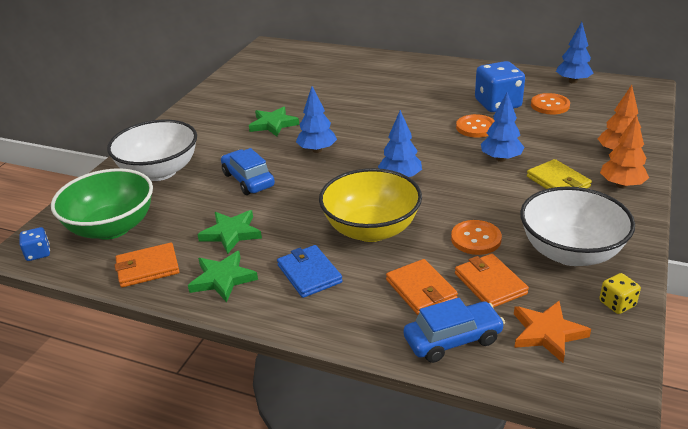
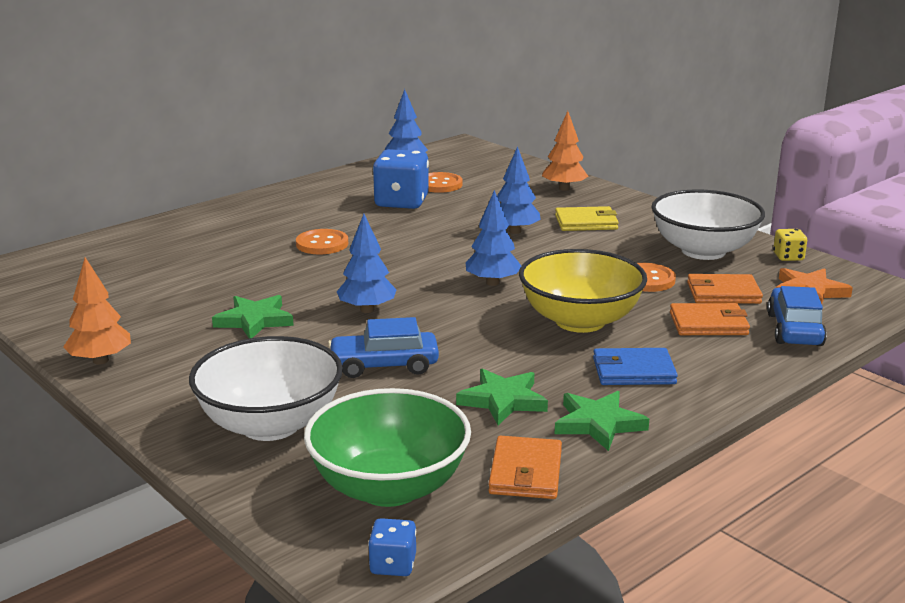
camera: 65 degrees left, 10 degrees down
orange button [456,114,495,138] -> orange button moved to [296,229,348,254]
orange tree [600,115,649,188] -> orange tree moved to [63,257,131,365]

